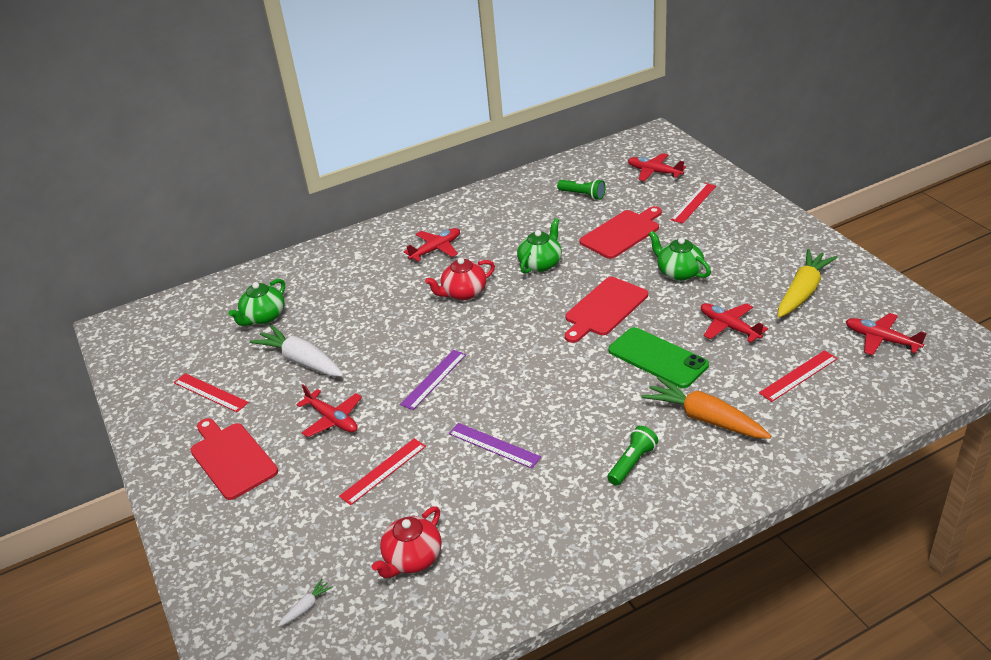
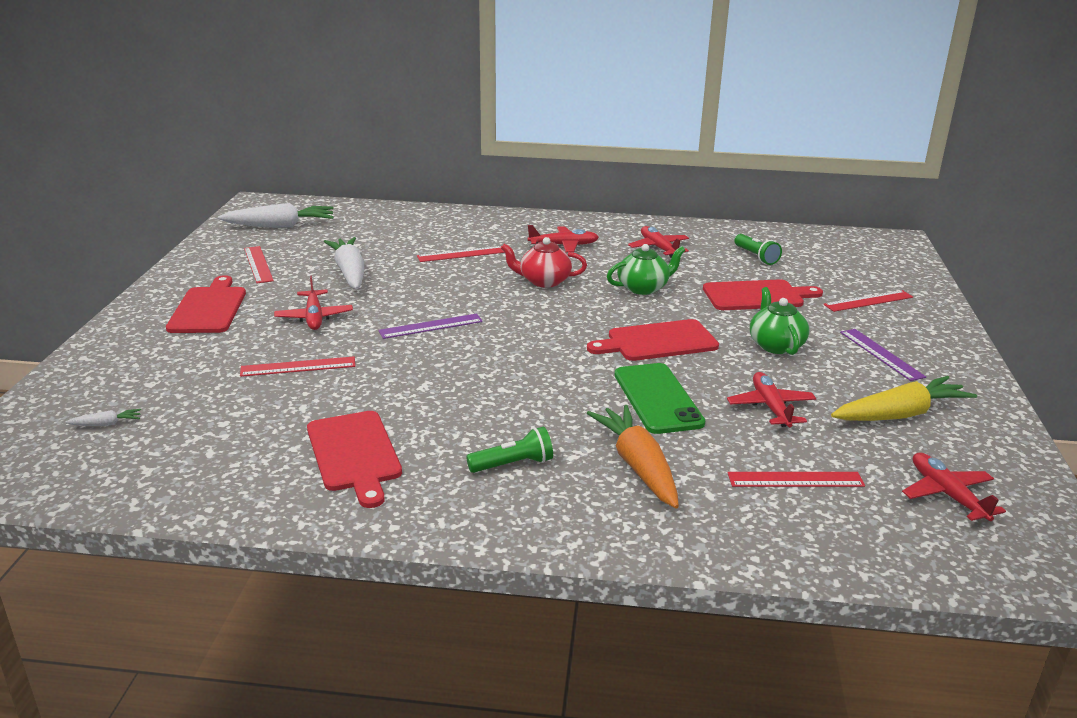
camera: 30 degrees right, 10 degrees down
green teapot [228,279,285,326] -> none
red teapot [372,506,441,579] -> none
purple ruler [449,423,541,468] -> purple ruler moved to [840,329,926,381]
red plane [628,153,686,181] -> red plane moved to [628,226,689,258]
none -> white carrot [218,203,334,228]
none -> red cutting board [307,411,402,508]
none -> red ruler [417,246,505,262]

